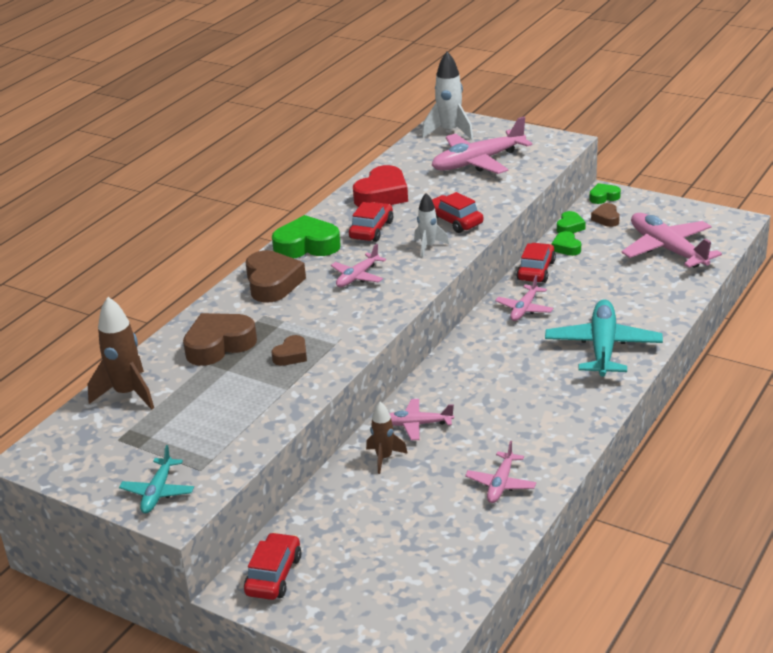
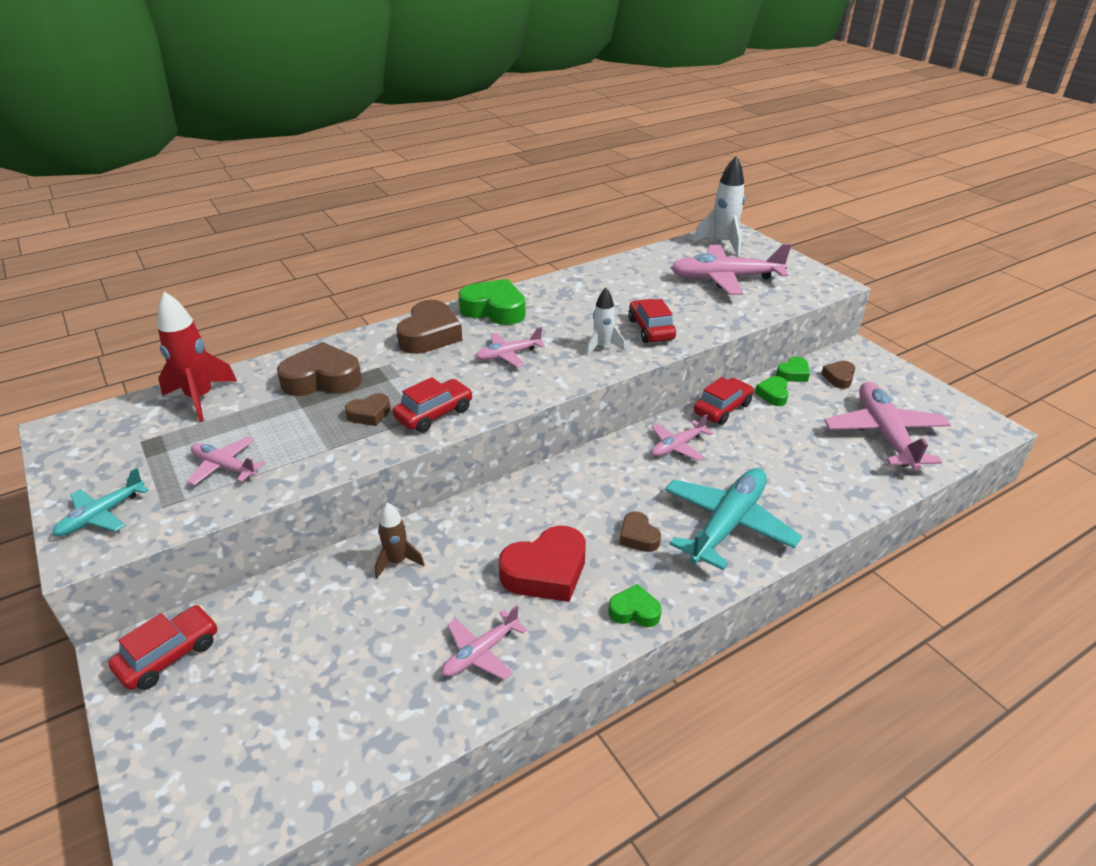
camera: 25 degrees right, 5 degrees up
brown rocket [87,297,154,410] -> red rocket [157,292,237,422]
red car [349,202,393,242] -> red car moved to [393,377,473,433]
red heart [353,165,408,207] -> red heart moved to [499,526,586,602]
pink plane [389,399,454,440] -> pink plane moved to [187,437,265,486]
green heart [589,183,621,204] -> green heart moved to [608,584,662,627]
none -> brown heart [619,511,661,552]

